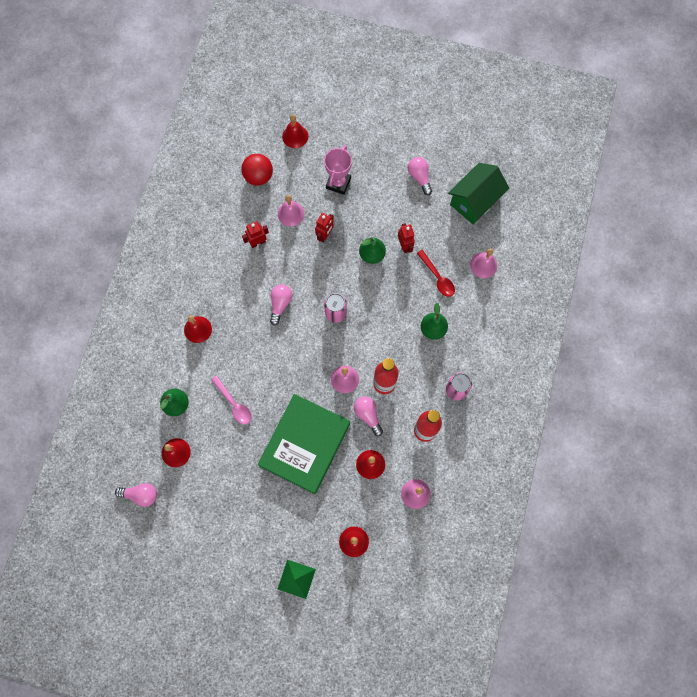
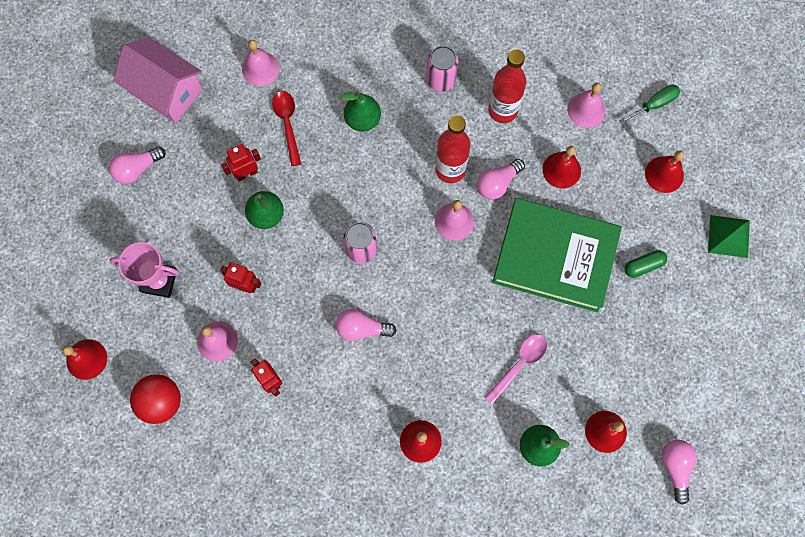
camera: 100 degrees left, 0 degrees up
red spoon [417,250,455,297] -> red spoon turned 60 degrees counterclockwise [272,91,301,166]
green house [448,163,509,225] -> pink house [114,38,202,123]
none -> green screwdriver [619,85,681,124]
none -> green capsule [625,250,667,278]

